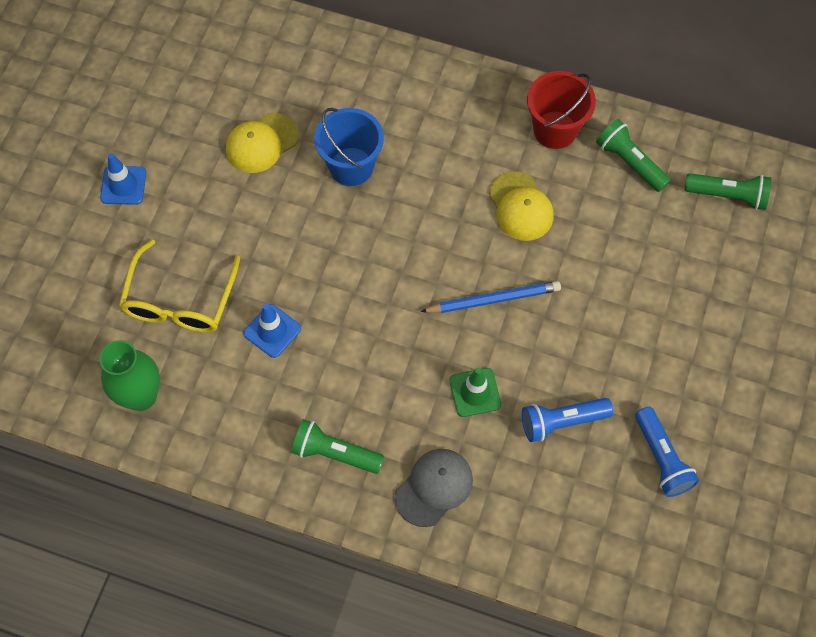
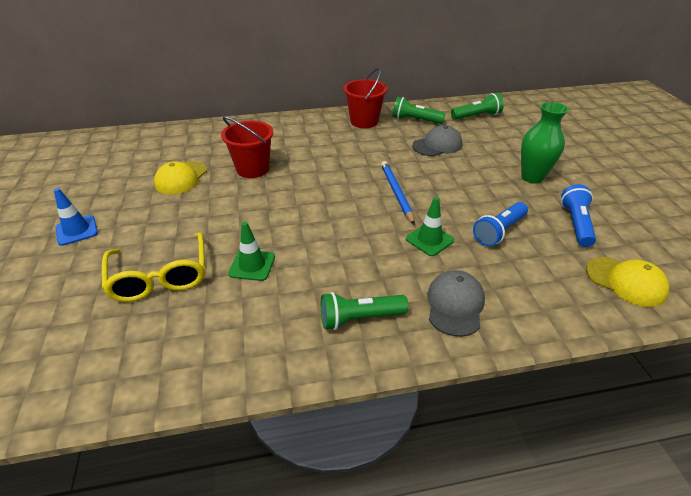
camera: 30 degrees left, 25 degrees down
green vase [100,340,160,411] -> green vase moved to [521,102,569,184]
blue traffic cone [244,304,301,358] -> green traffic cone [228,222,275,281]
blue bucket [314,108,384,186] -> red bucket [221,116,273,178]
blue pencil [420,281,561,313] -> blue pencil turned 60 degrees counterclockwise [381,161,415,225]
yellow cap [489,172,554,241] -> yellow cap moved to [586,257,669,307]
blue flashlight [635,407,699,497] -> blue flashlight turned 120 degrees counterclockwise [561,184,596,247]
none -> grey cap [412,125,462,156]

